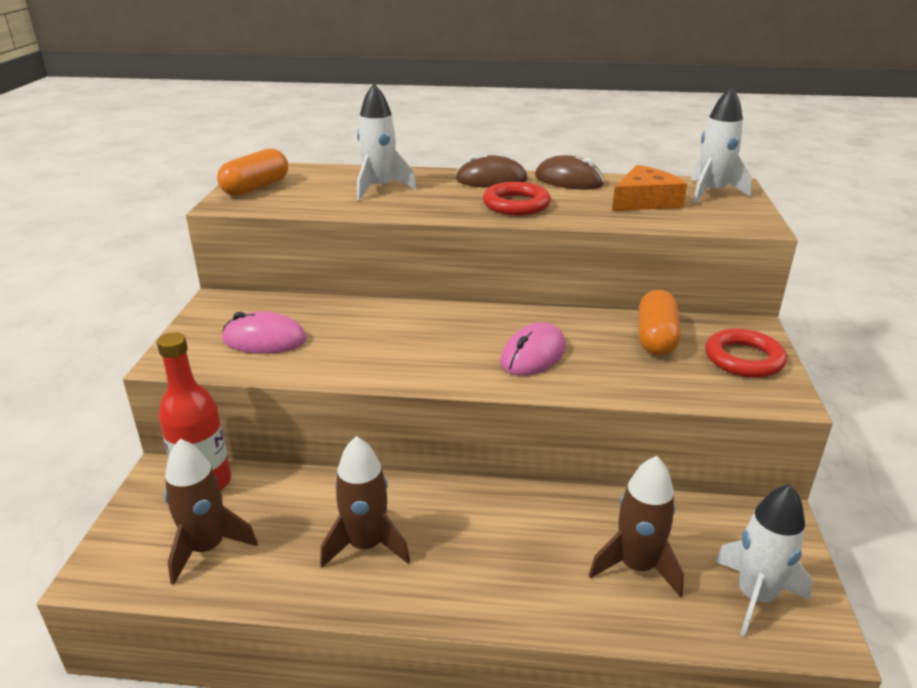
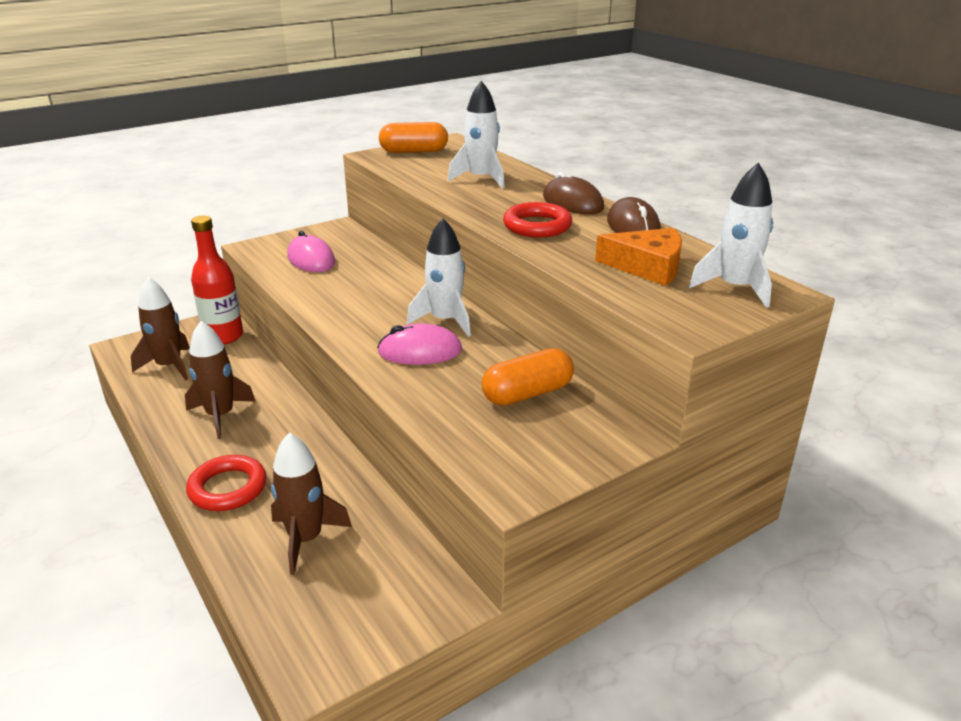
camera: 50 degrees right, 0 degrees up
red ring [705,328,787,378] -> red ring moved to [186,455,267,511]
white rocket [715,484,813,637] -> white rocket moved to [407,218,471,336]

